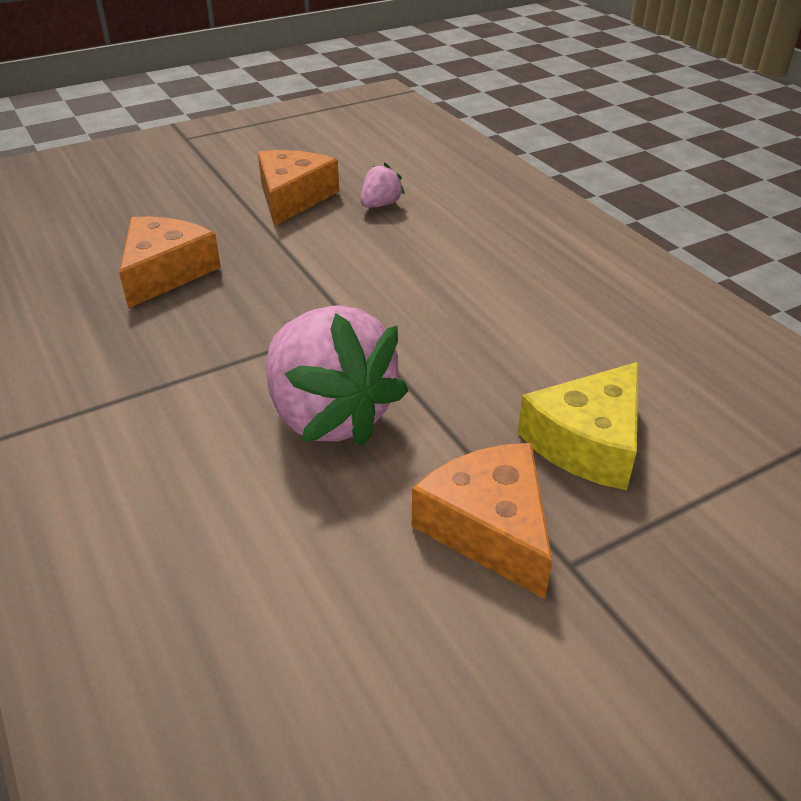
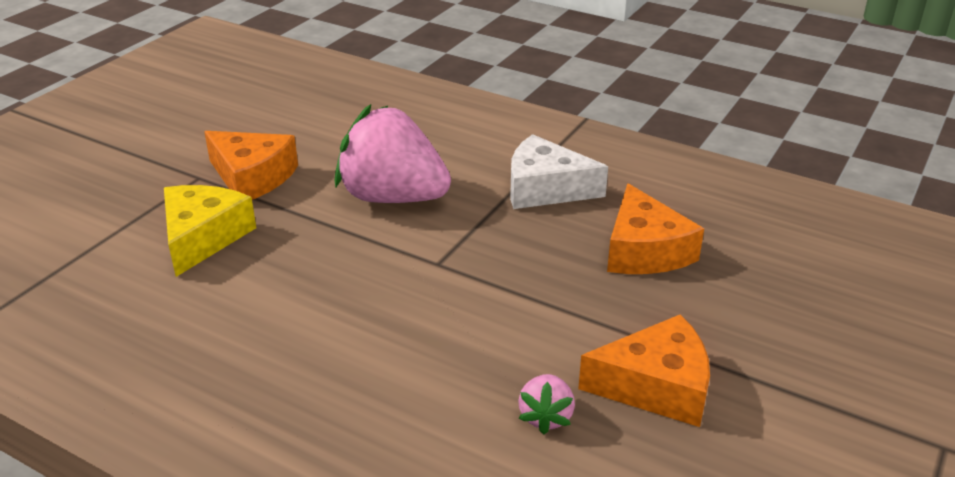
camera: 150 degrees right, 5 degrees down
orange cheese [258,150,339,226] -> orange cheese turned 75 degrees counterclockwise [578,314,710,427]
none -> white cheese [510,134,608,209]

